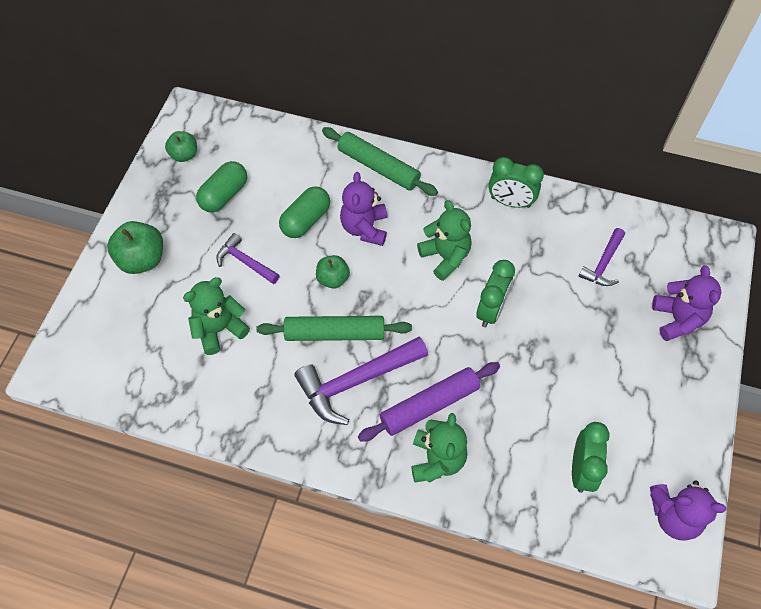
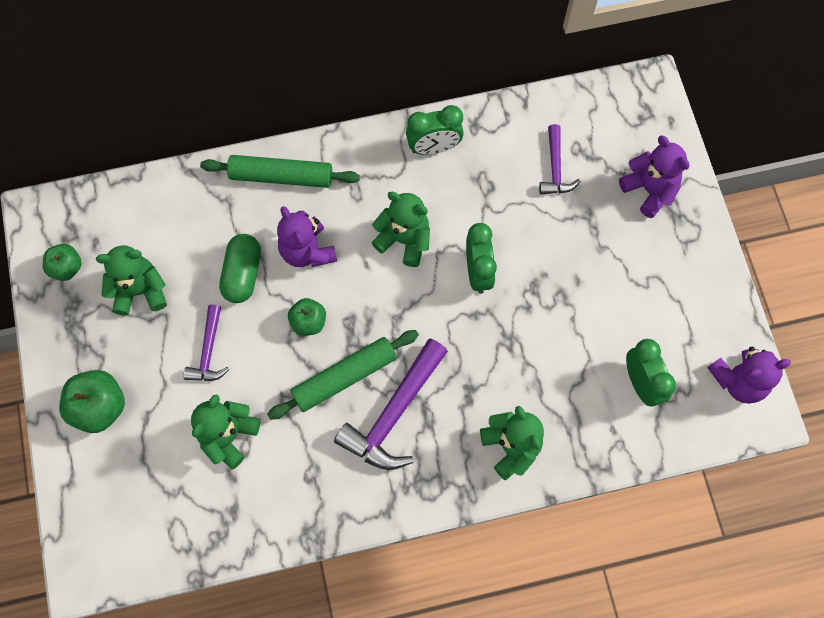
camera: 30 degrees left, 10 degrees up
green capsule [196,161,247,212] -> green teddy bear [96,246,167,315]
purple hammer [216,233,280,284] -> purple hammer turned 90 degrees counterclockwise [183,304,229,381]
purple rolling pin [358,362,500,442] -> none

